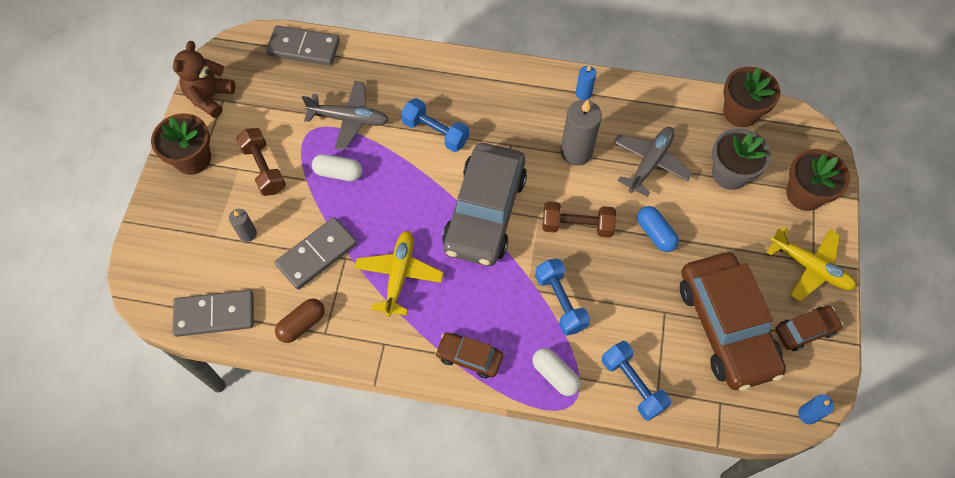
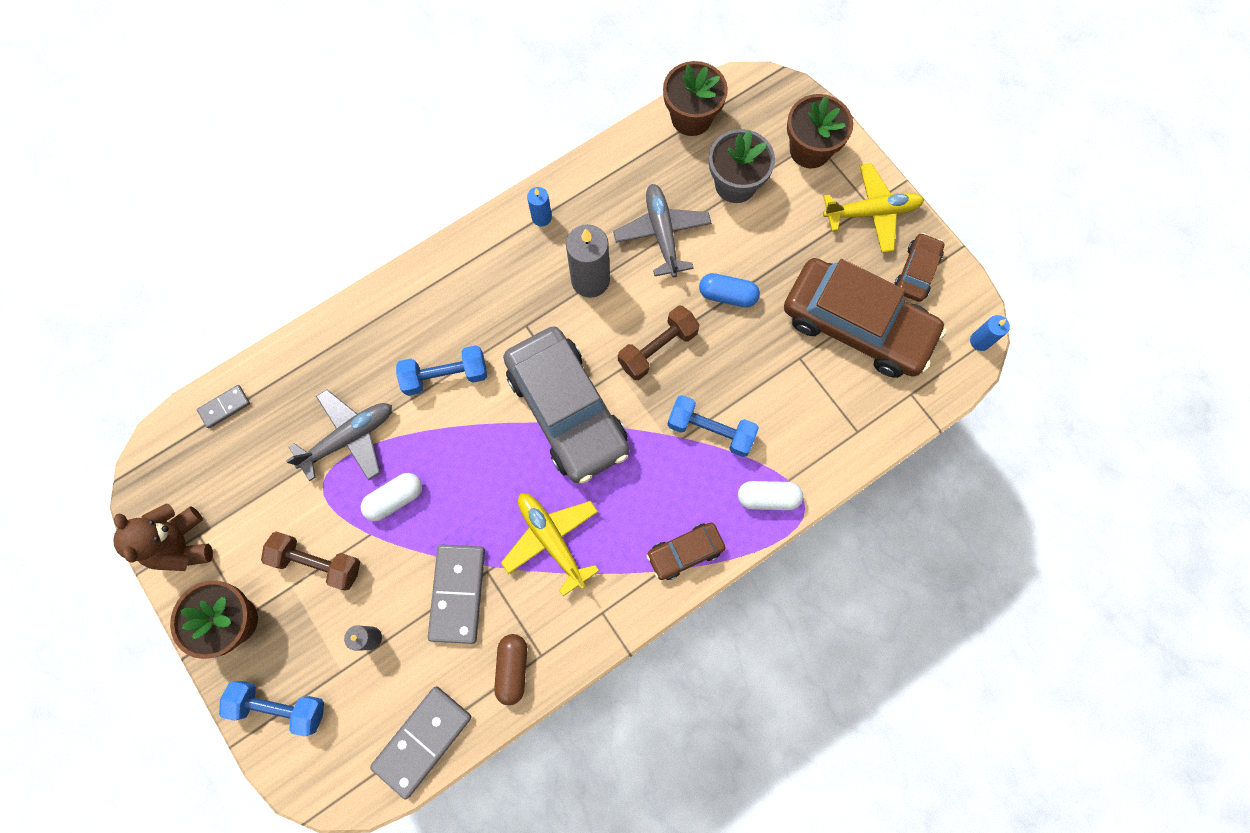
camera: 45 degrees left, 10 degrees up
grey domino [266,25,340,66] -> grey domino [197,385,250,428], size x0.53
blue dumbbell [602,341,671,421] -> blue dumbbell moved to [219,681,324,737]

